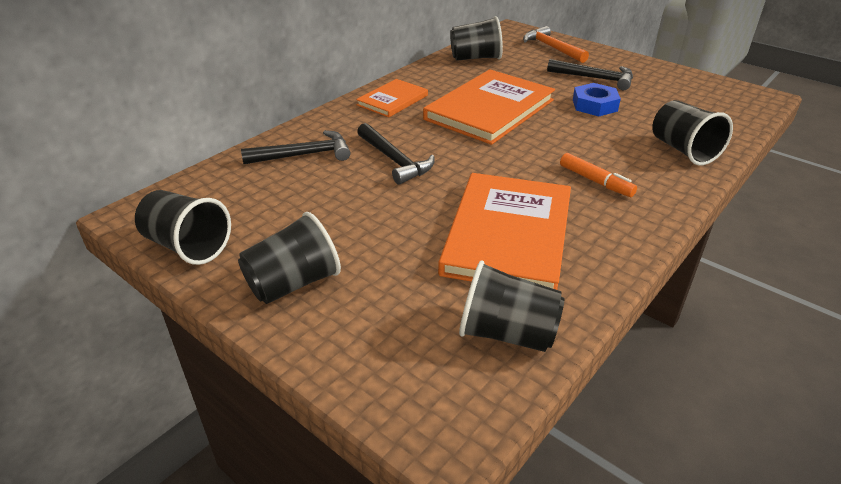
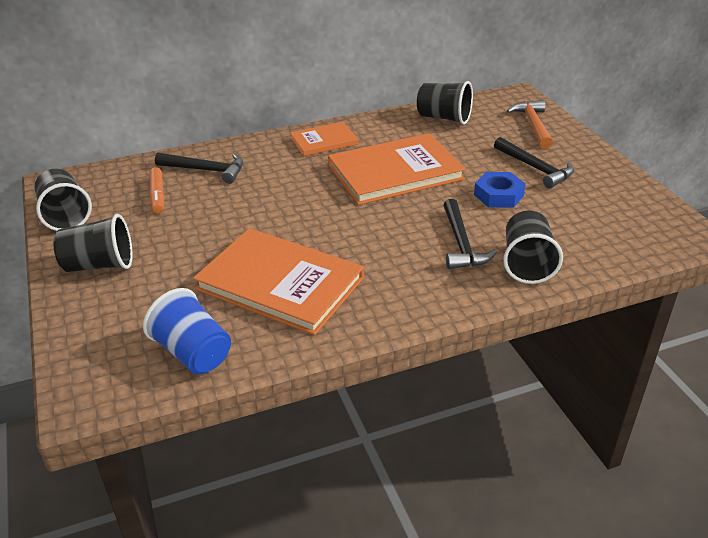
camera: 30 degrees right, 0 degrees up
black hammer [357,123,435,185] -> black hammer moved to [443,199,497,269]
orange book [438,173,571,290] -> orange book turned 75 degrees clockwise [193,228,364,335]
black cup [459,261,564,352] -> blue cup [143,288,231,374]
orange marker [560,153,637,197] -> orange marker moved to [149,167,165,213]

